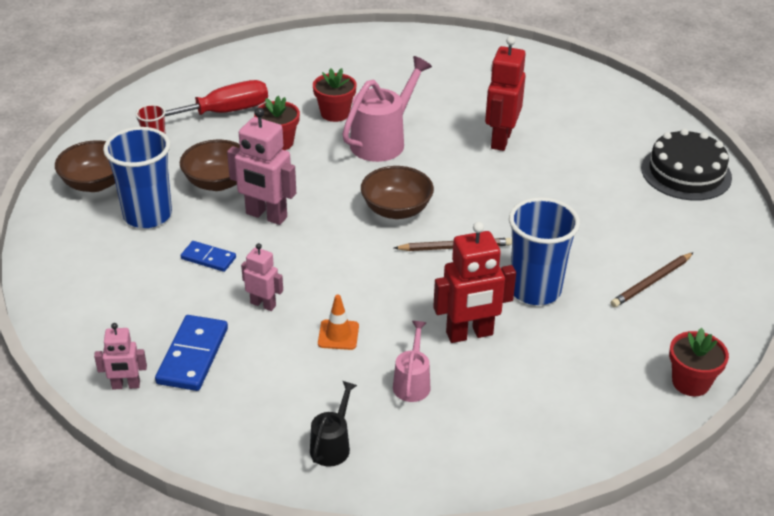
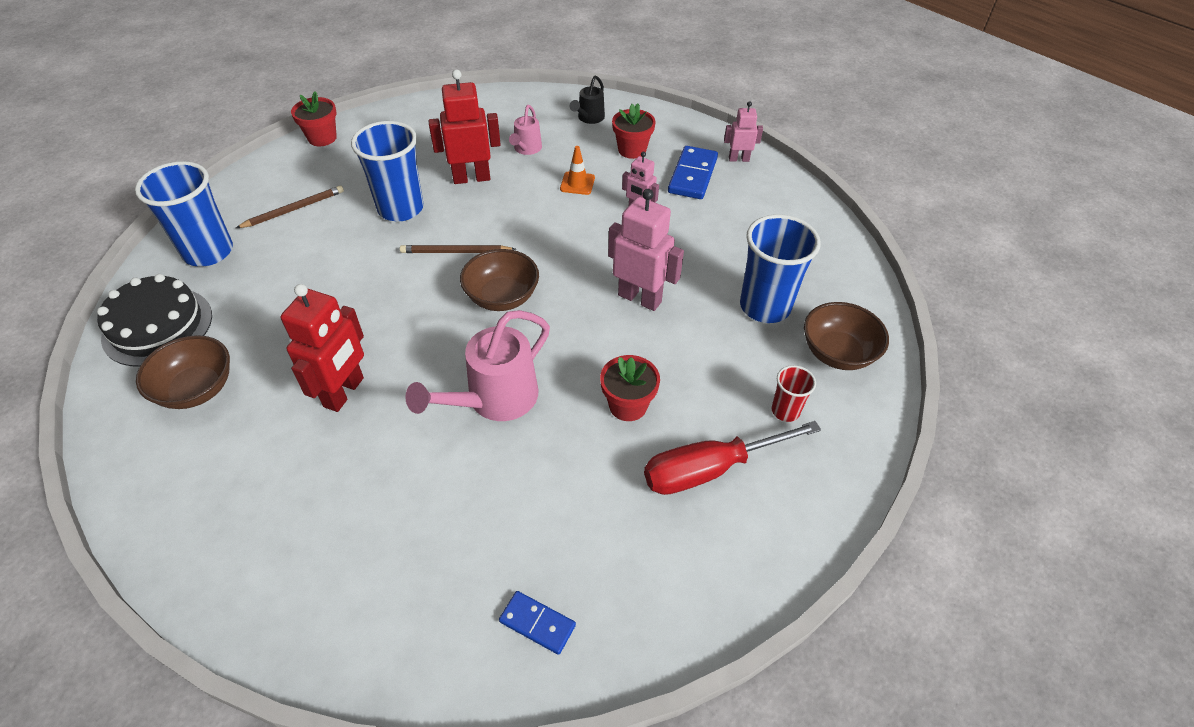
camera: 175 degrees left, 10 degrees up
brown bowl [180,140,240,191] -> brown bowl moved to [136,335,230,409]
blue domino [181,241,236,272] -> blue domino moved to [499,591,576,655]
red flower pot [313,68,357,122] -> red flower pot moved to [612,104,656,159]
none -> blue cup [135,161,233,266]

